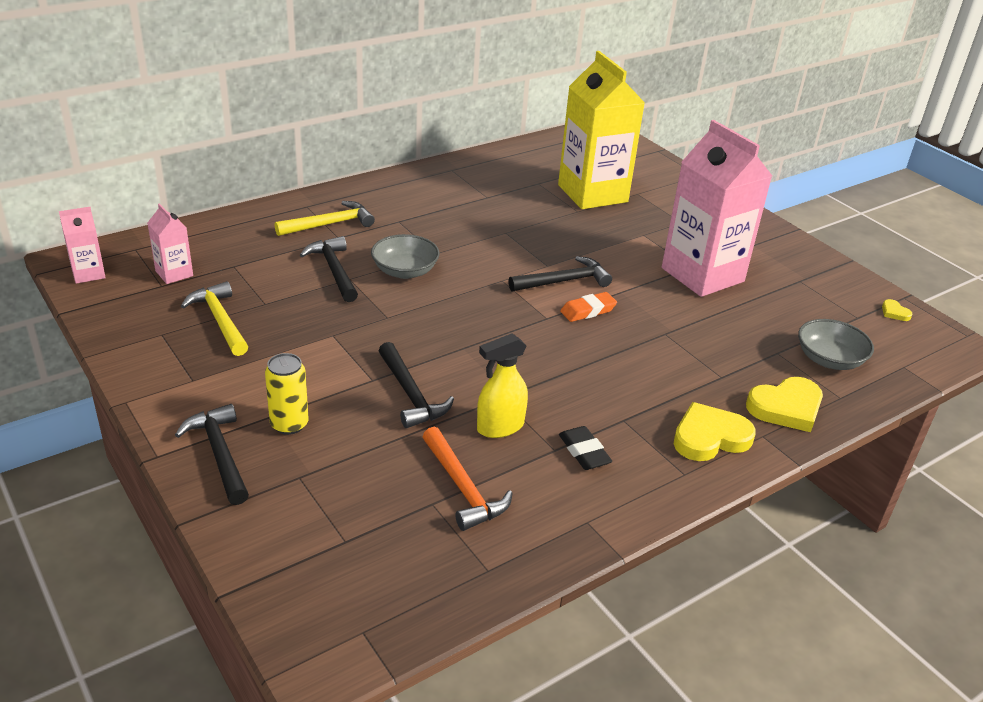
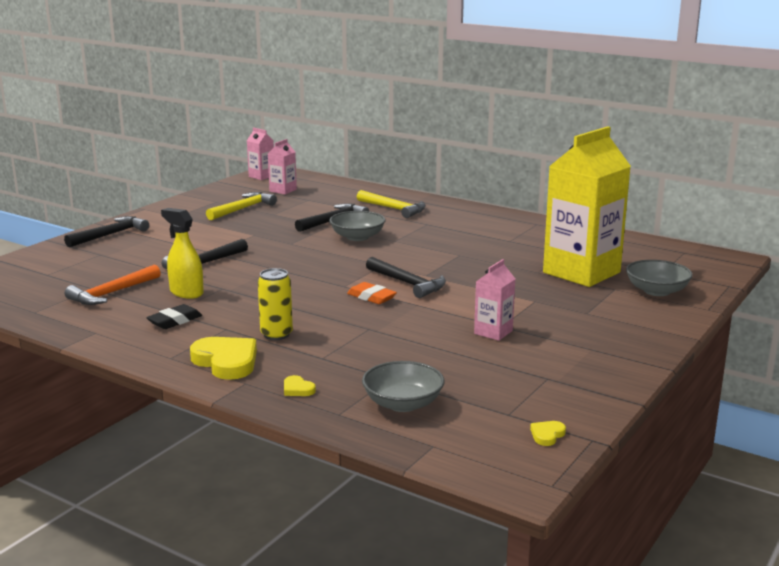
camera: 70 degrees right, 15 degrees down
yellow can [265,353,309,435] -> yellow can moved to [258,268,293,340]
pink carton [662,120,772,297] -> pink carton [474,259,515,341], size x0.45
yellow heart [746,377,823,432] -> yellow heart [284,375,316,396], size x0.45
none -> grey bowl [626,260,693,296]

